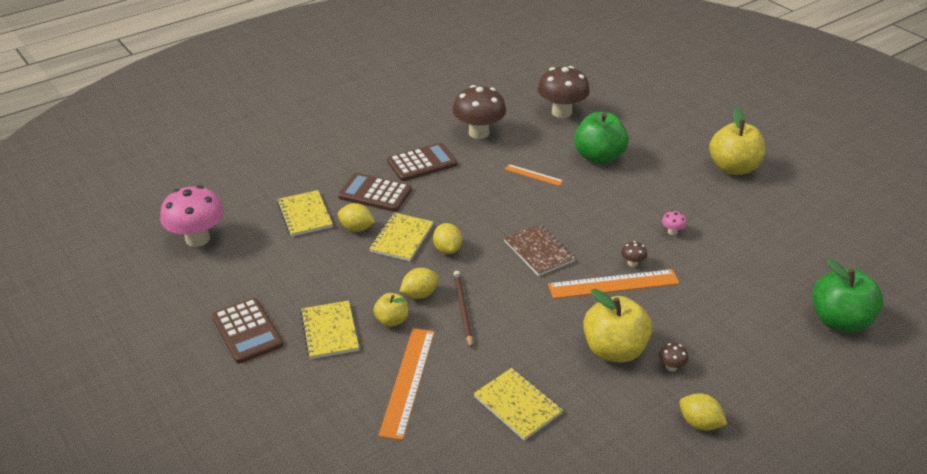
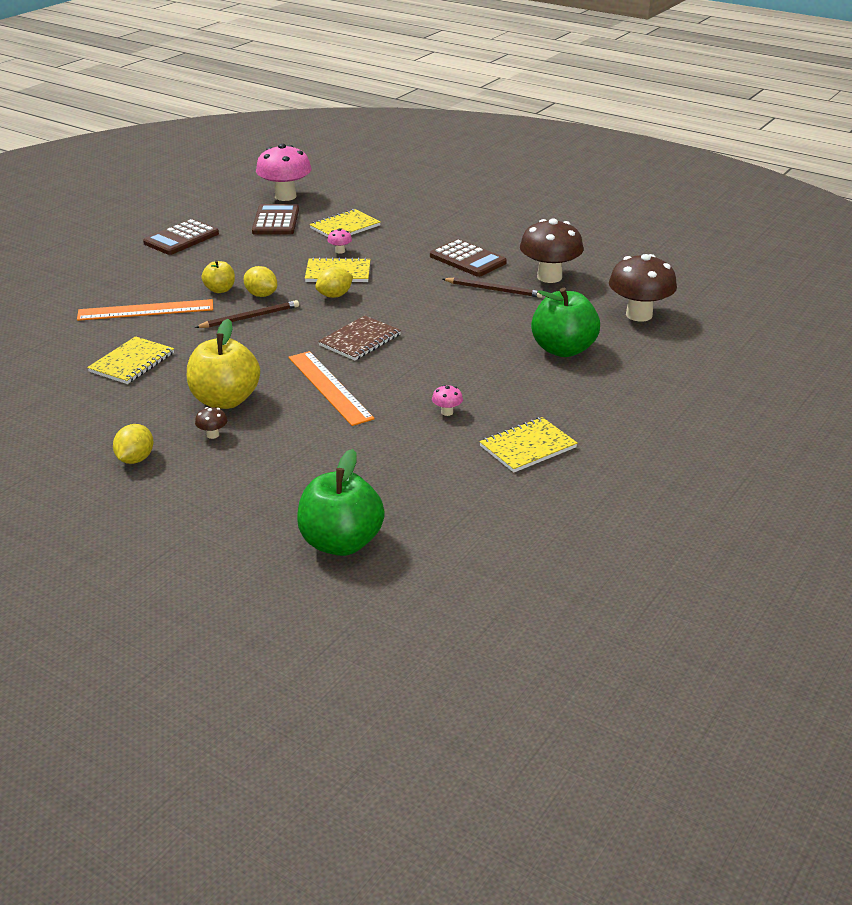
camera: 70 degrees right, 5 degrees down
yellow notebook [300,301,359,359] -> yellow notebook moved to [479,417,578,473]
brown calculator [338,173,412,212] -> brown calculator moved to [252,204,299,235]
yellow lemon [338,203,375,232] -> pink mushroom [327,228,352,254]
orange ruler [505,164,563,186] -> none
brown mushroom [621,241,647,267] -> none
yellow apple [709,108,765,175] -> none
none -> brown pencil [443,278,543,298]

